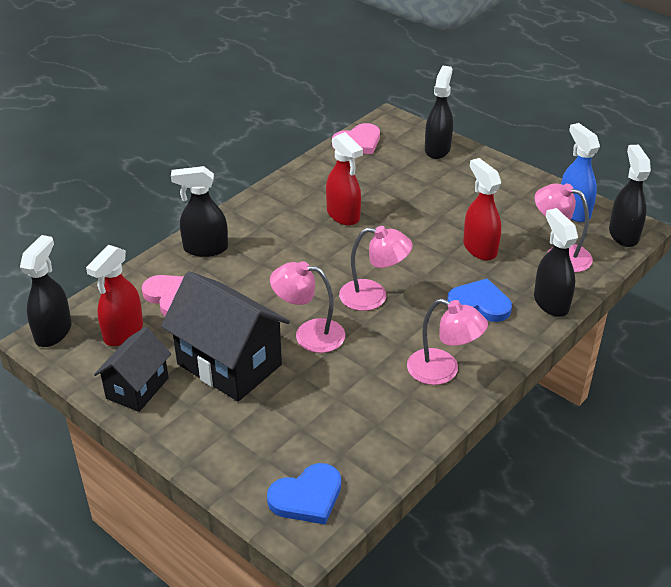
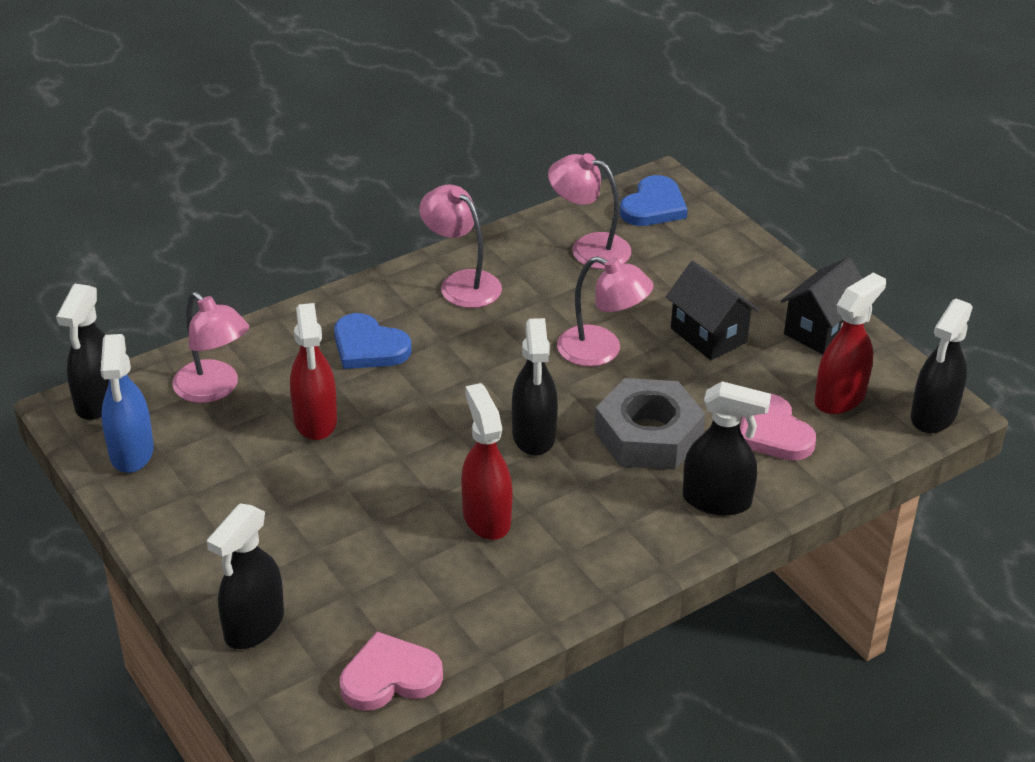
camera: 165 degrees left, 0 degrees up
black house [161,271,290,402] -> black house [666,261,759,360], size x0.61
blue heart [267,463,341,524] -> blue heart turned 135 degrees clockwise [620,175,688,226]
pink lamp [339,226,412,311] -> pink lamp moved to [548,153,631,269]
black spray bottle [534,208,578,317] -> black spray bottle moved to [512,318,558,456]
none -> grey nut [595,378,705,470]

